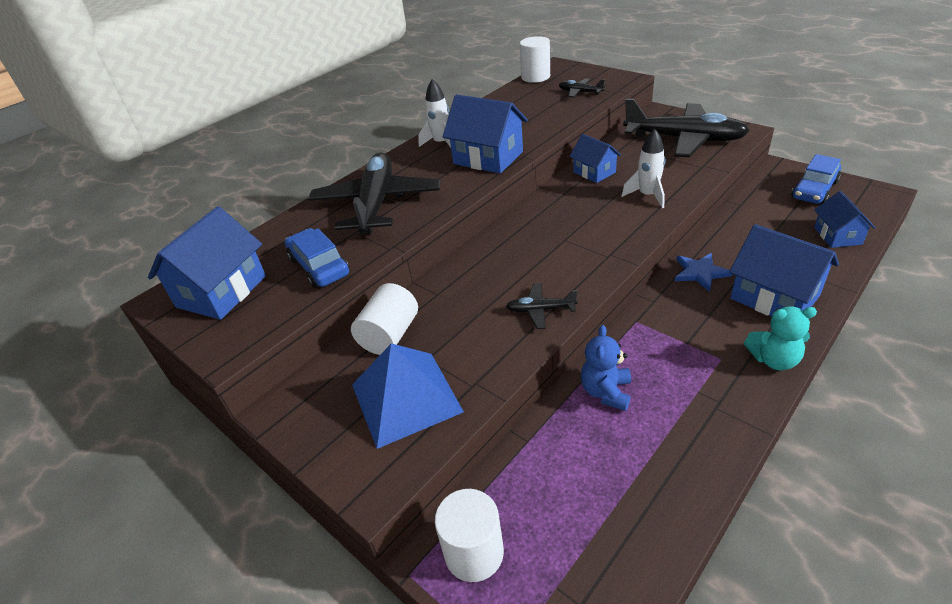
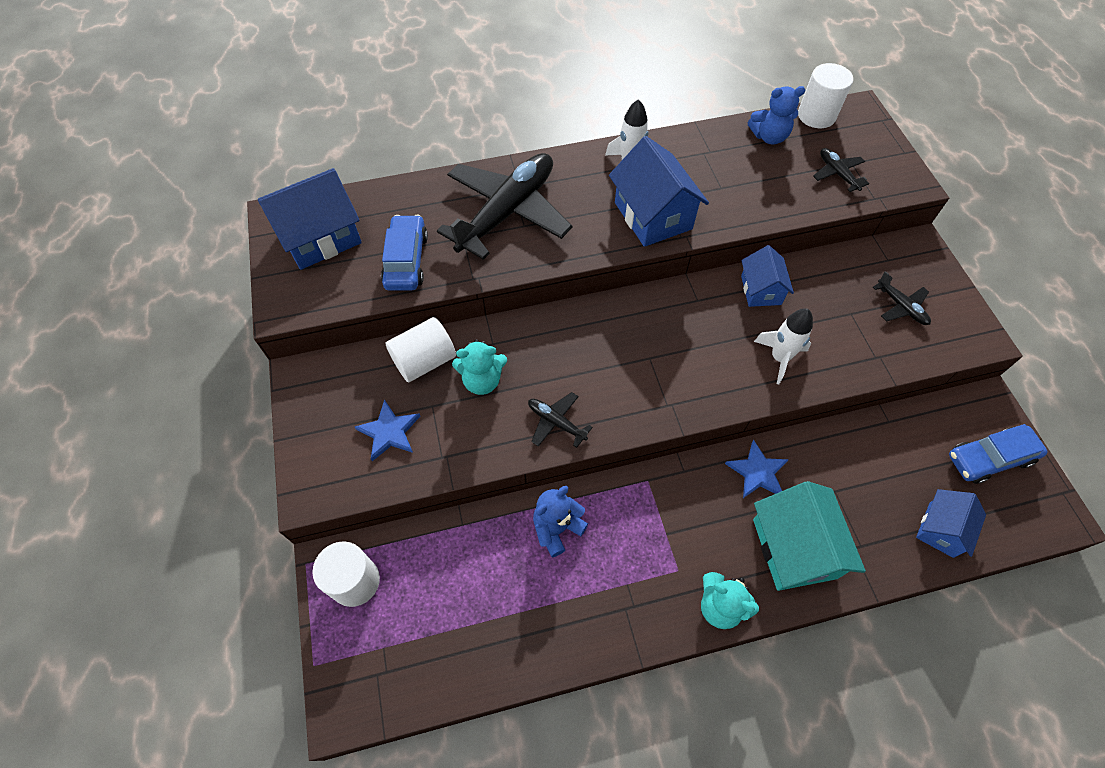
camera: 30 degrees right, 20 degrees up
blue pyramid [352,343,464,449] -> blue star [355,400,420,461]
black plane [623,99,750,157] -> black plane [873,271,931,325], size x0.43
blue house [729,224,839,316] -> turquoise house [753,481,866,591]
none -> turquoise teddy bear [452,339,507,395]
none -> blue teddy bear [748,86,805,144]

